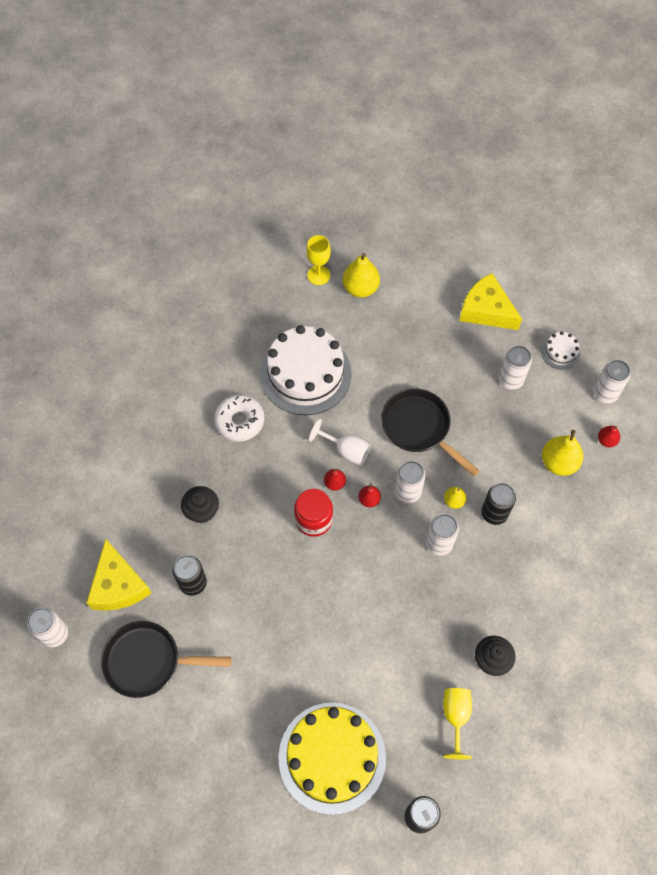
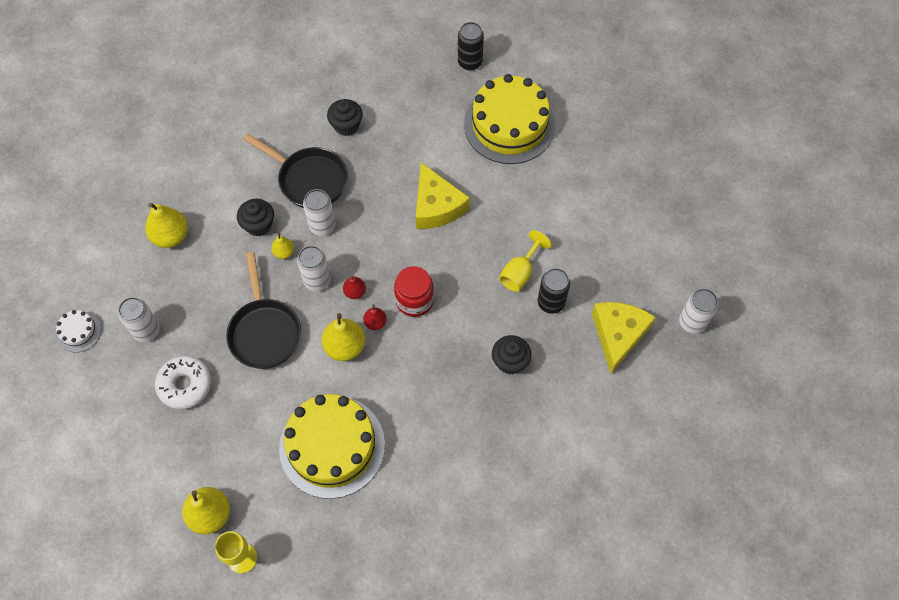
camera: 150 degrees left, 0 degrees up
black pan [101,621,231,698] -> black pan moved to [243,134,348,208]
white donut [214,395,264,442] -> white donut moved to [155,356,211,409]
white cake [260,325,352,415] -> yellow cake [279,394,385,499]
white goblet [309,419,371,466] -> yellow pear [322,313,365,361]
yellow goblet [443,688,472,759] -> yellow goblet moved to [499,230,552,292]
yellow cheese [459,273,522,330] -> yellow cheese moved to [416,162,470,229]
black can [481,483,516,525] -> black cupcake [237,199,274,236]
white can [593,360,630,403] -> none
red pear [598,426,620,447] -> none

